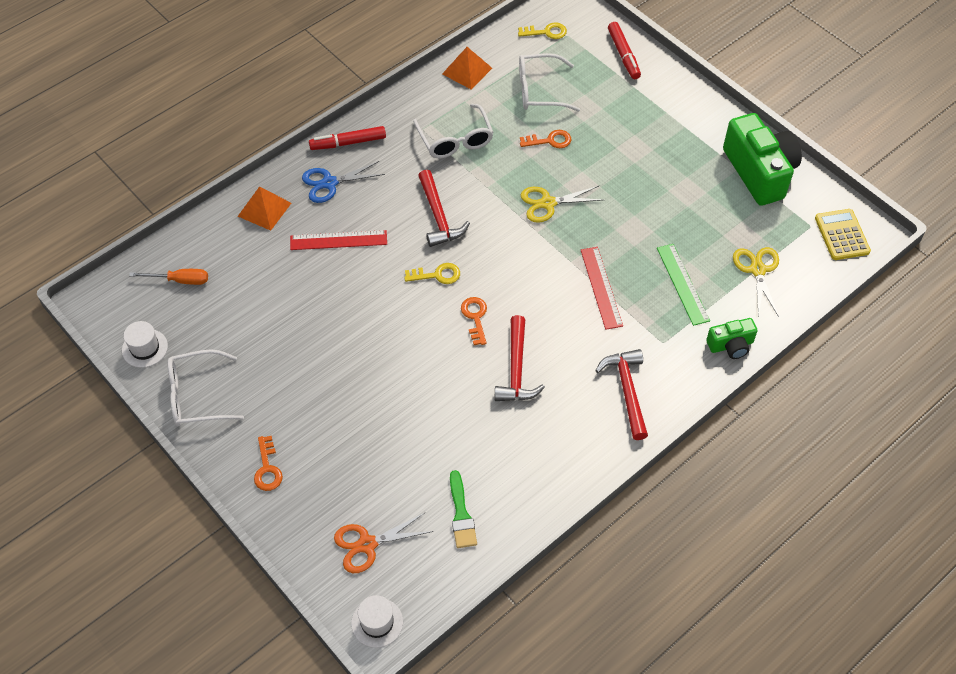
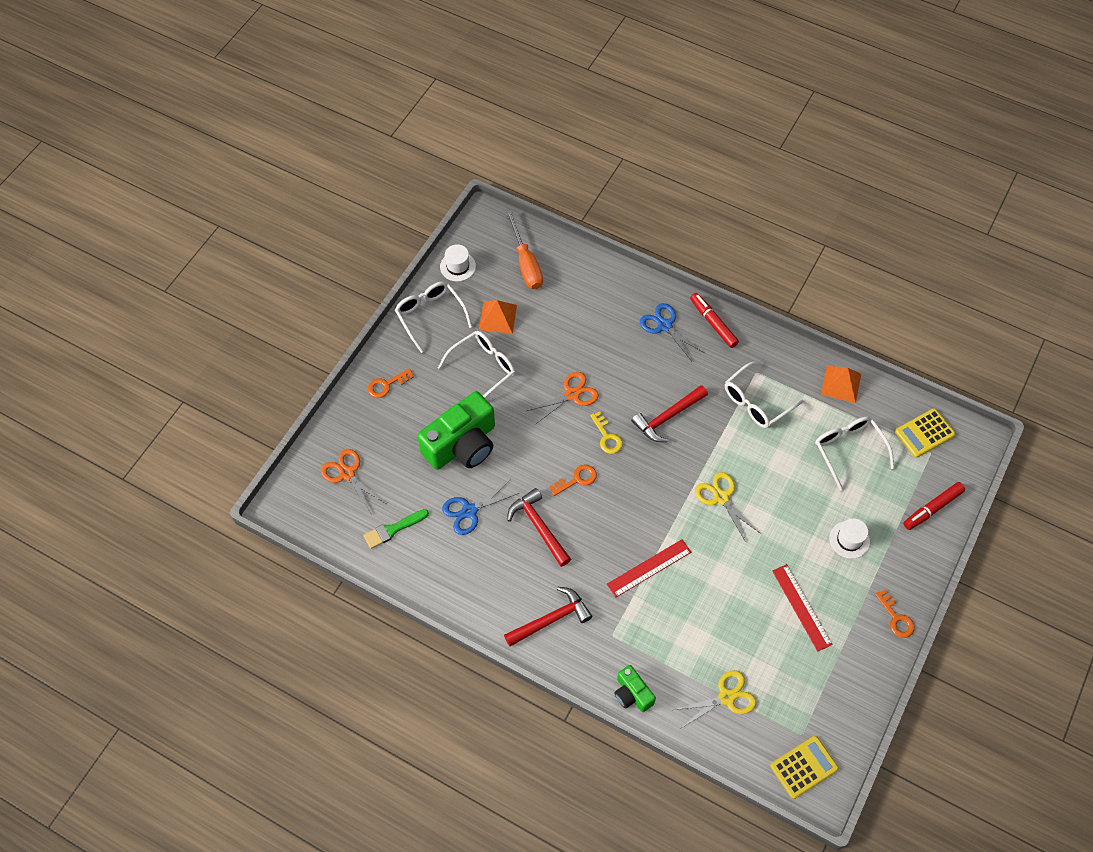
camera: 70 degrees right, 5 degrees up
orange screwdriver [129,269,208,285] -> orange screwdriver [506,210,543,289], size x1.52
orange pyramid [238,186,291,231] -> orange pyramid moved to [479,300,517,334]
red ruler [290,230,387,250] -> red ruler moved to [772,564,833,652]
white hat [351,595,403,648] -> white hat moved to [829,518,870,559]
red hammer [494,315,545,401] -> red hammer turned 75 degrees clockwise [507,488,571,567]
yellow key [518,22,567,39] -> yellow calculator [895,408,956,458]
orange key [520,130,571,148] -> orange key moved to [875,590,915,638]
green ruler [657,244,710,326] -> none
green camera [723,113,802,206] -> green camera moved to [417,391,495,470]
none -> white glasses [438,331,515,398]
none -> blue scissors [442,479,519,535]
none -> orange scissors [526,372,599,425]

